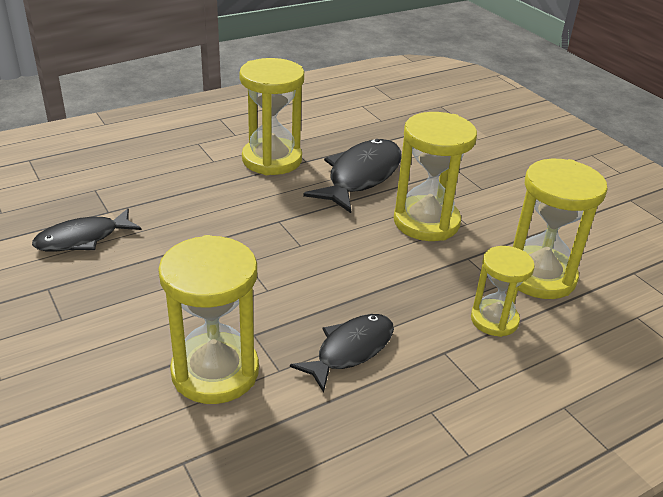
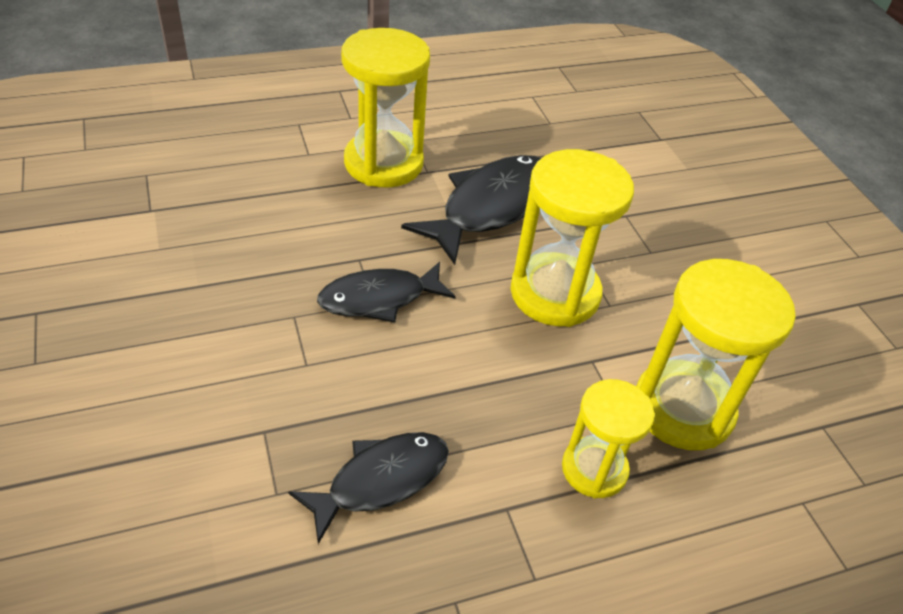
camera: 10 degrees right, 10 degrees up
black fish [32,209,142,252] -> black fish moved to [317,262,456,322]
yellow hourglass [158,235,259,404] -> none

